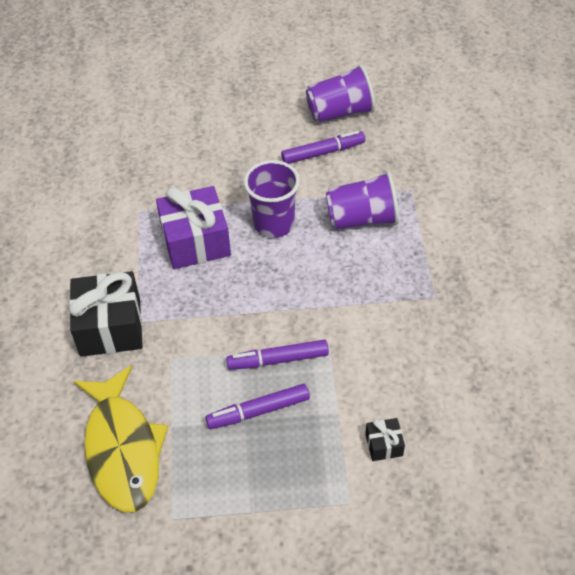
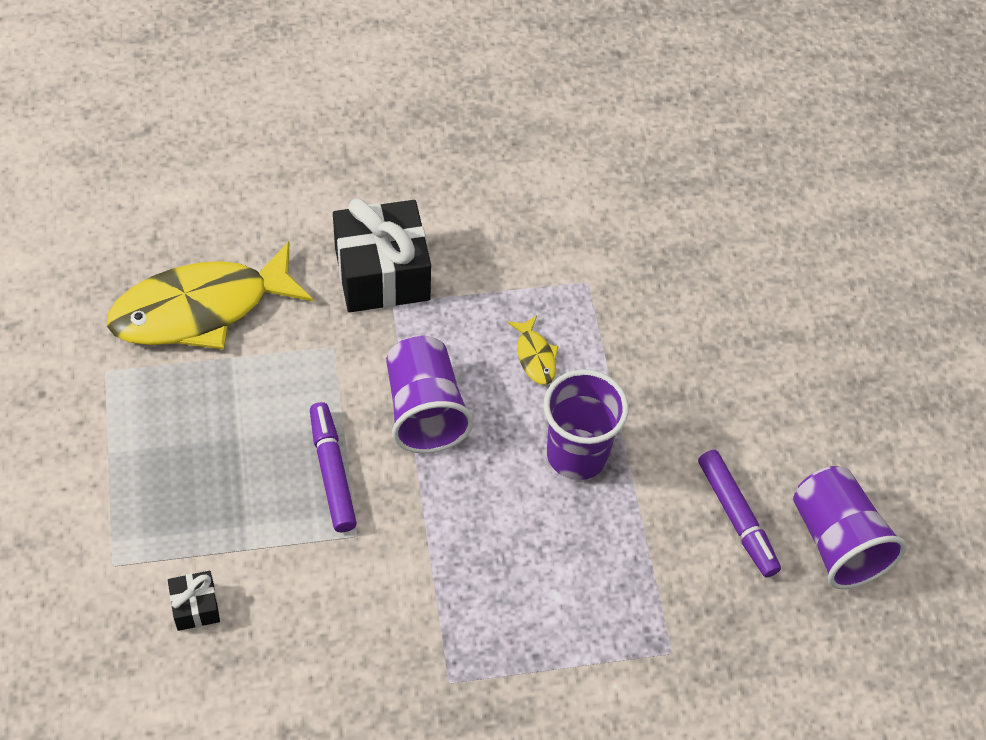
camera: 80 degrees right, 5 degrees up
purple gift [156,186,231,269] -> yellow fish [508,315,558,385]
purple marker [205,384,310,429] -> none
purple cup [326,171,399,229] -> purple cup moved to [386,336,474,453]

